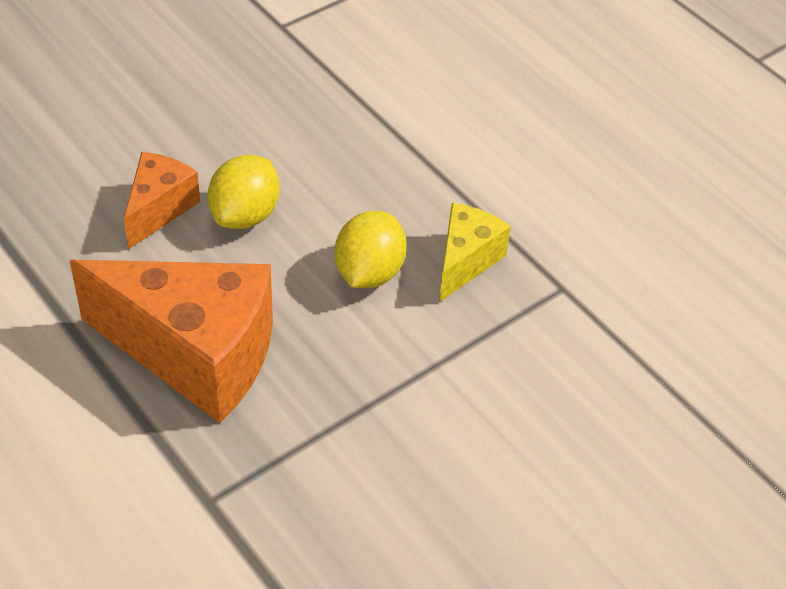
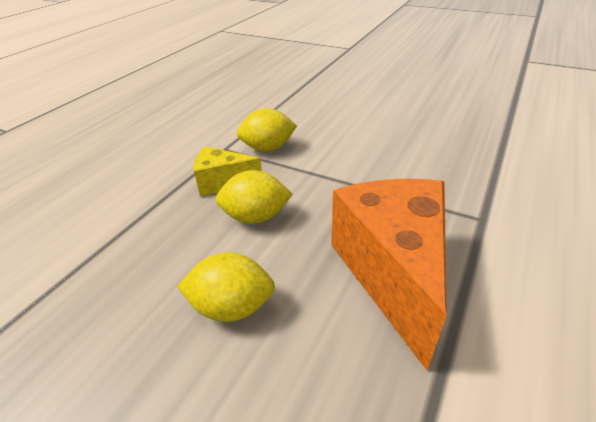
camera: 110 degrees left, 10 degrees down
orange cheese [124,152,200,249] -> none
none -> yellow lemon [237,108,297,151]

